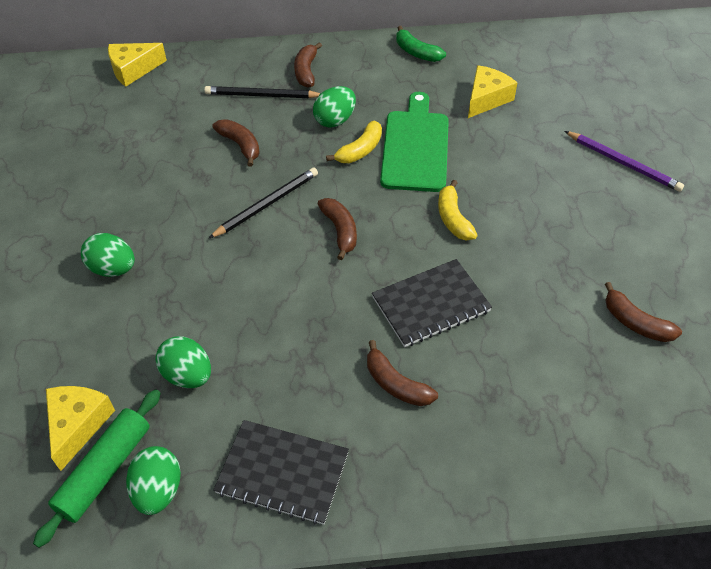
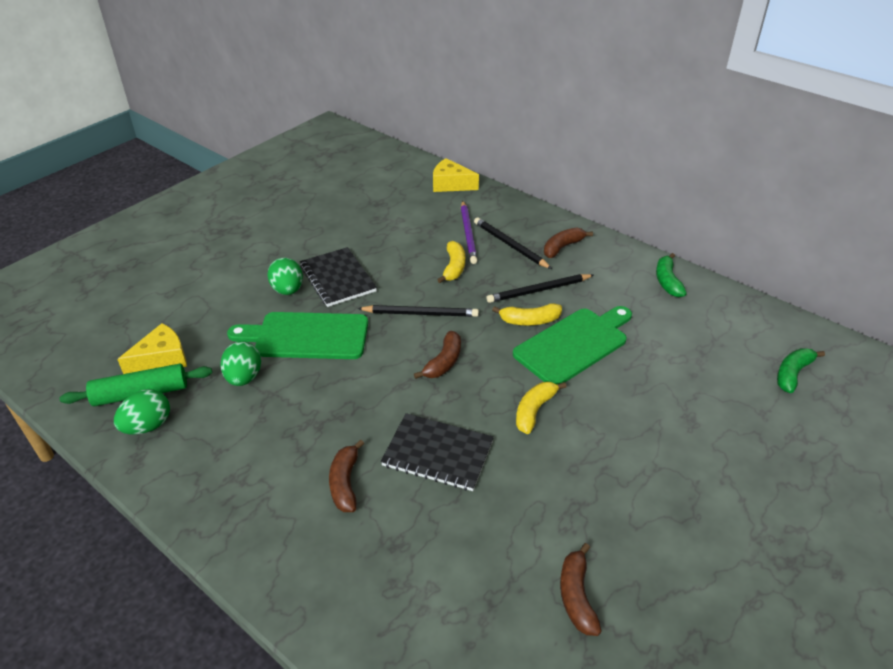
camera: 45 degrees right, 10 degrees down
brown banana [212,119,260,167] -> yellow banana [437,241,465,283]
black notebook [213,420,349,525] -> black notebook moved to [300,247,377,307]
green egg [313,86,356,128] -> black pencil [487,274,594,303]
yellow cheese [468,65,518,118] -> none
purple pencil [565,131,684,192] -> purple pencil moved to [461,201,477,264]
none -> green cutting board [227,312,368,359]
none -> green banana [777,348,825,393]

